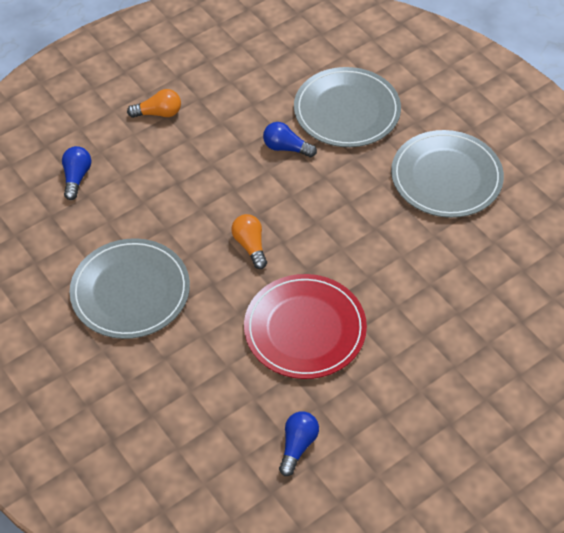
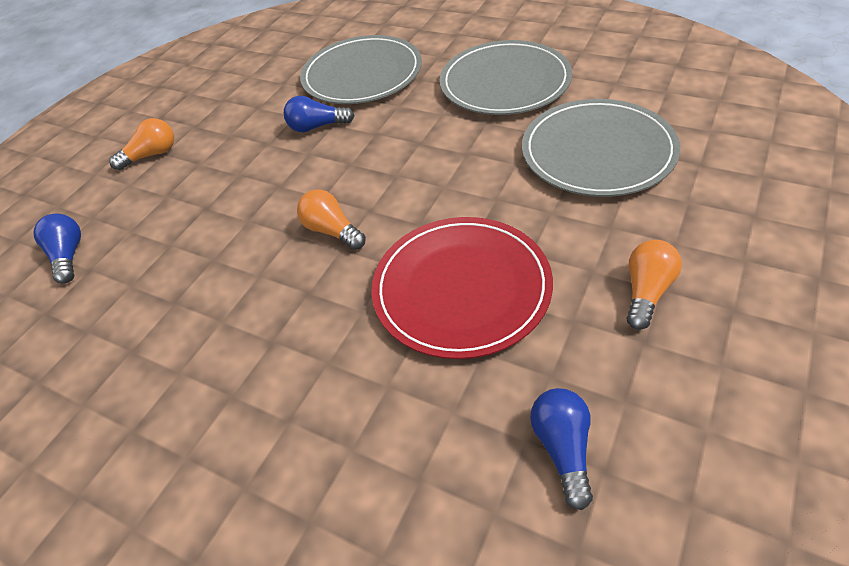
camera: 20 degrees left, 5 degrees down
grey plate [70,238,190,339] -> grey plate moved to [522,99,680,197]
none -> orange light bulb [626,240,682,330]

